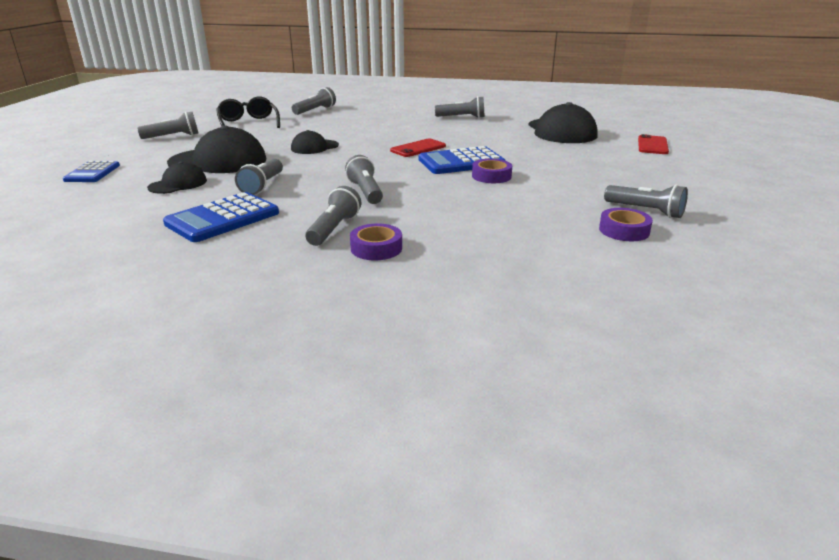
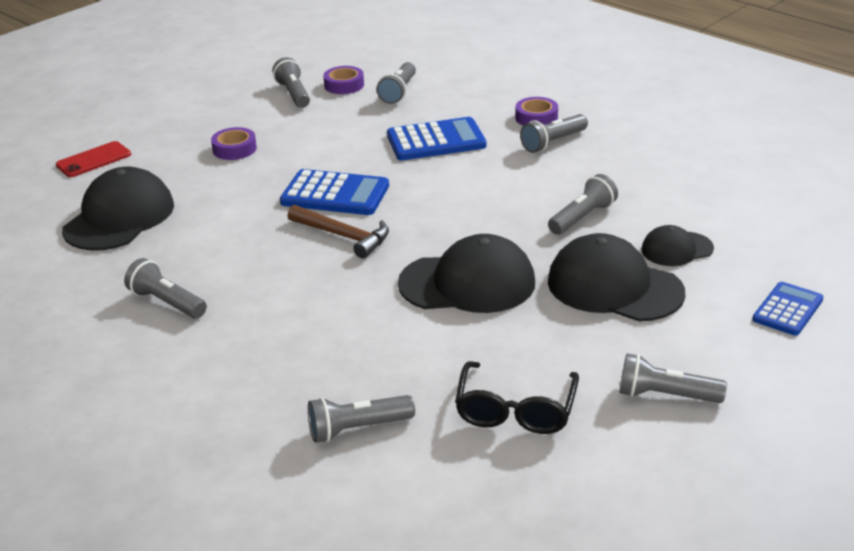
camera: 145 degrees left, 5 degrees up
blue calculator [163,192,279,242] -> blue calculator moved to [387,117,487,160]
black cap [291,130,339,154] -> black cap [398,234,535,313], size x1.83
grey flashlight [345,155,383,204] -> grey flashlight moved to [377,62,416,104]
red phone [390,139,446,157] -> brown hammer [287,205,389,259]
purple tape [472,159,512,183] -> purple tape moved to [211,127,257,160]

